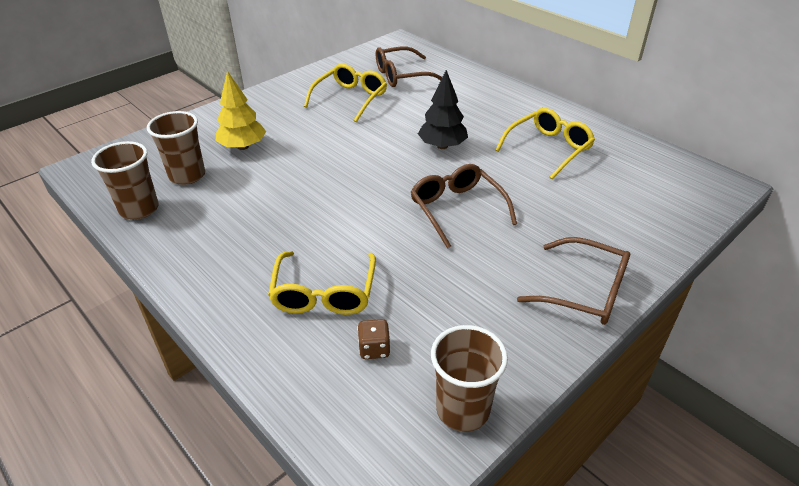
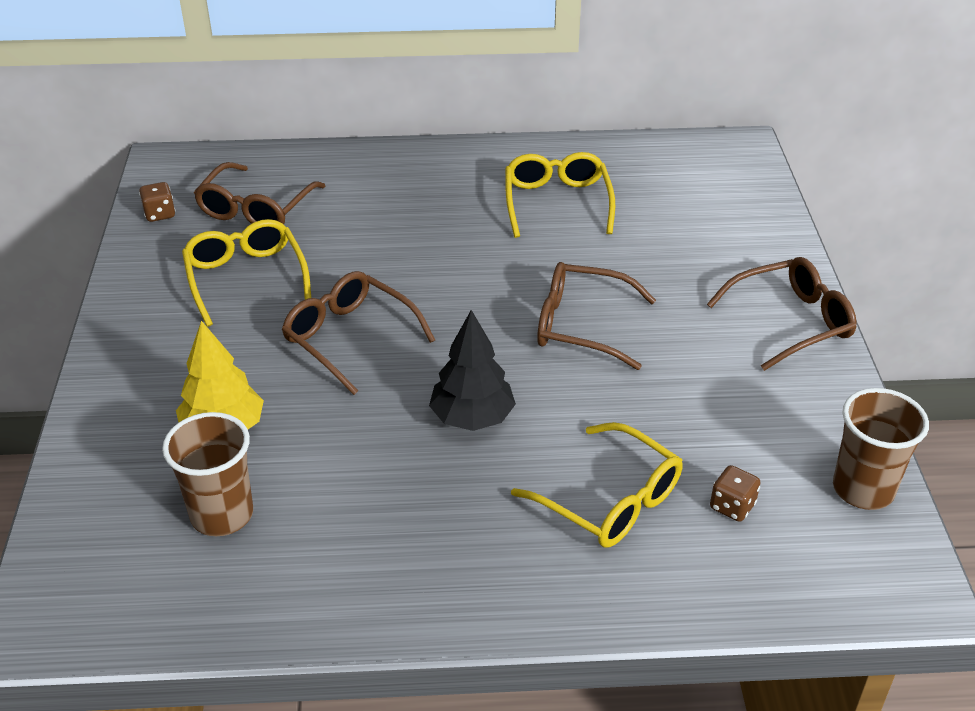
camera: 50 degrees left, 0 degrees up
brown cup [91,141,159,220] -> none
black tree [418,70,468,149] -> black tree moved to [429,310,516,431]
none -> brown dice [139,182,175,222]
none -> brown glasses [282,271,435,395]

